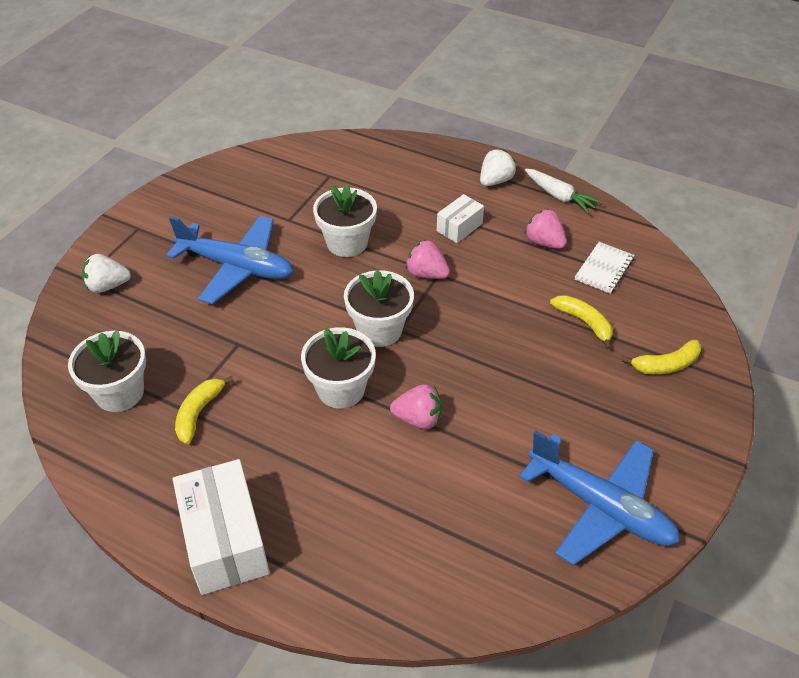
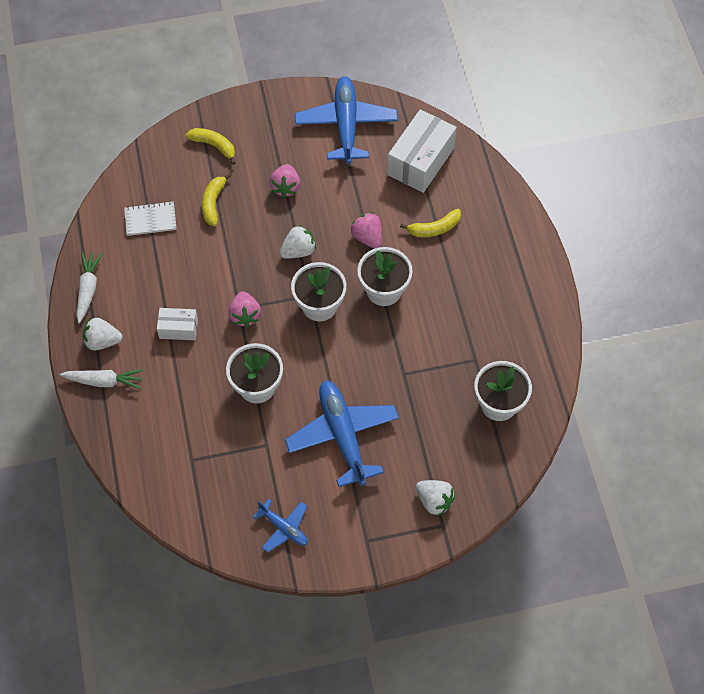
camera: 130 degrees left, 15 degrees up
white box [173,459,270,595] -> white box moved to [387,109,457,193]
yellow banana [175,376,234,444] -> yellow banana moved to [400,209,461,237]
pink strawberry [525,209,567,249] -> pink strawberry moved to [269,164,300,198]
none -> white carrot [60,369,144,389]
none -> blue plane [253,498,308,553]
none -> white strawberry [280,225,316,258]

